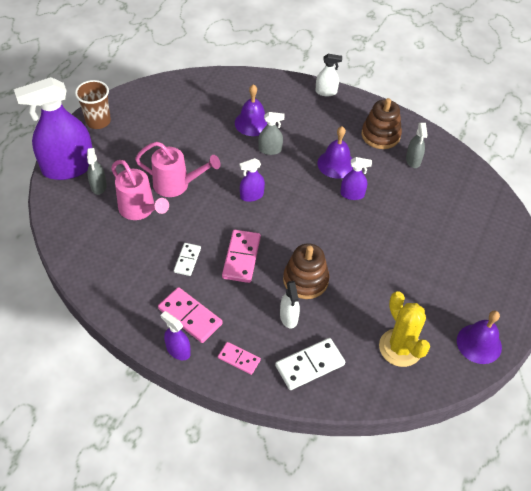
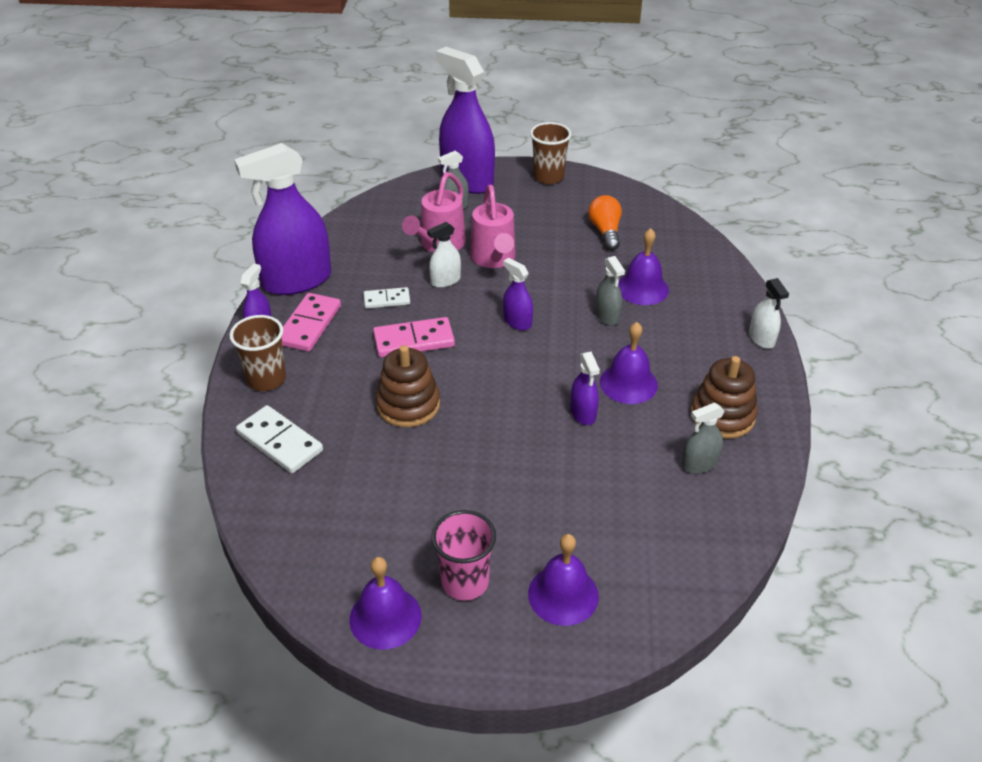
camera: 70 degrees right, 10 degrees down
pink domino [218,342,261,375] -> brown cup [229,315,286,391]
white spray bottle [280,281,300,328] -> white spray bottle moved to [427,222,461,288]
yellow cactus [379,291,430,367] -> none
none -> purple spray bottle [234,143,331,295]
none -> pink cup [431,510,496,601]
none -> purple bell [528,534,599,626]
none -> orange light bulb [588,195,622,250]

